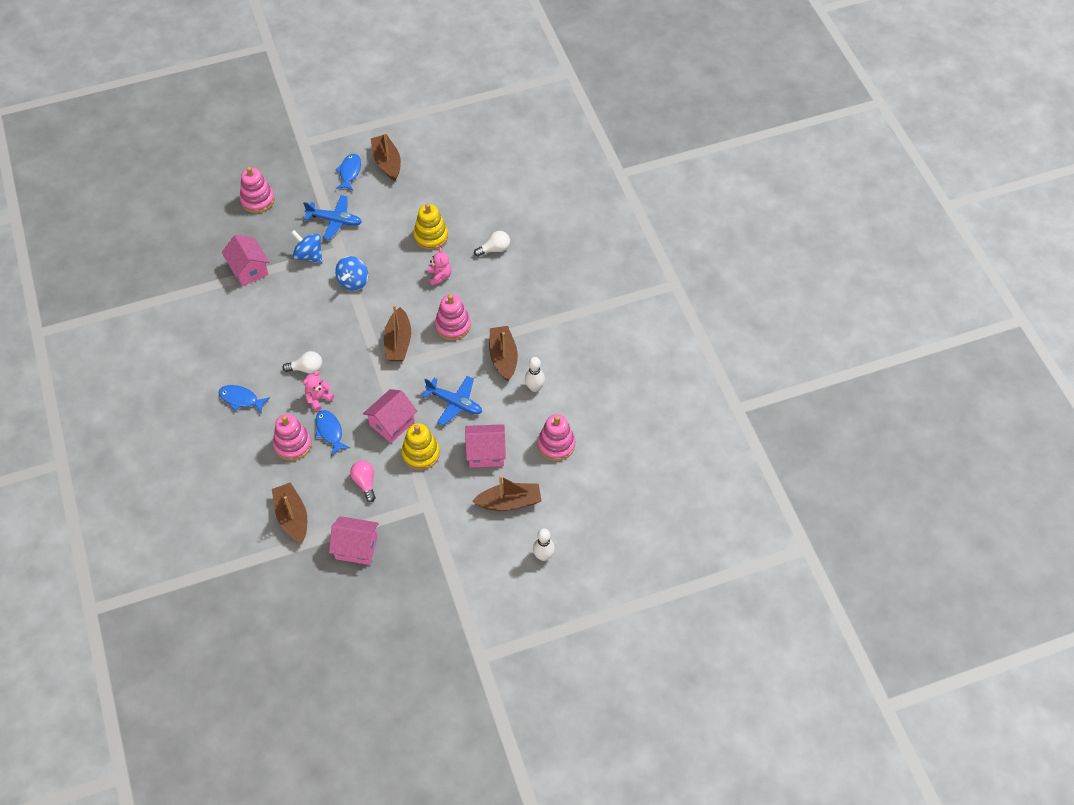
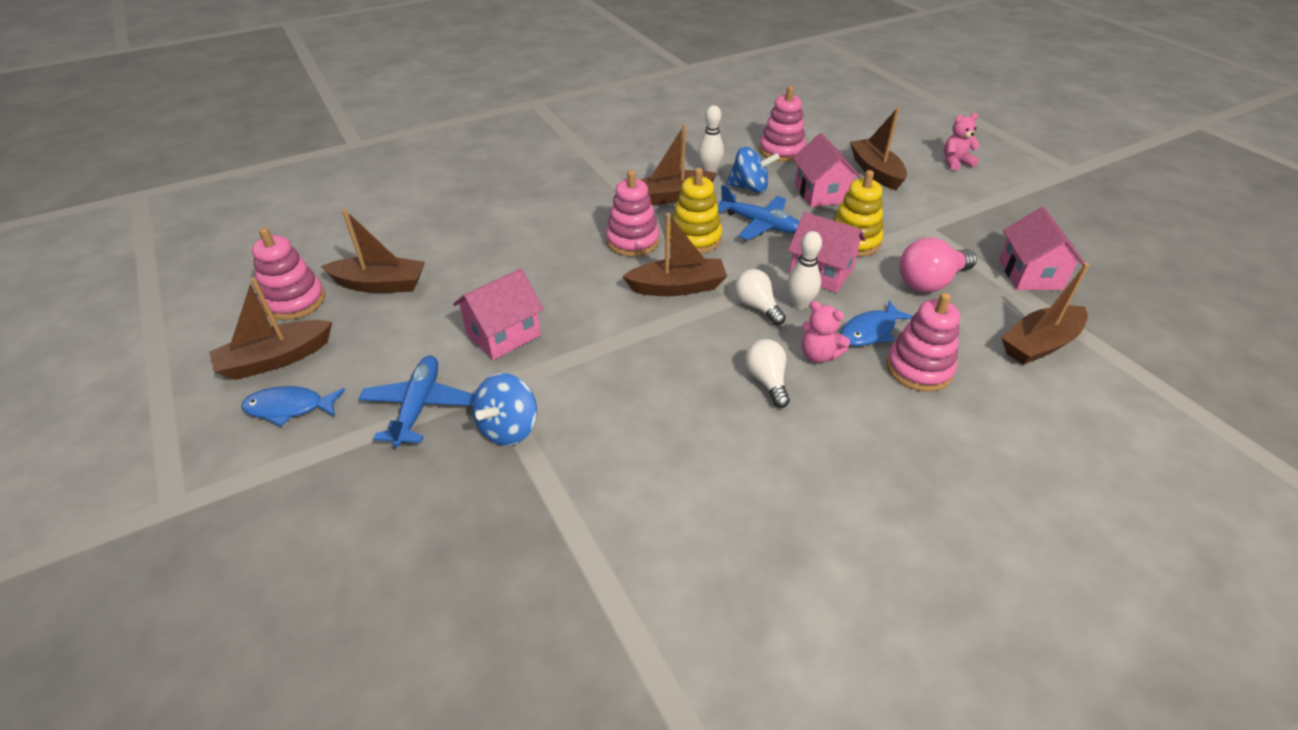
camera: 100 degrees left, 15 degrees down
blue fish [218,385,270,413] -> none
pink house [222,234,269,286] -> pink house moved to [453,269,544,360]
pink stacking toy [240,167,275,213] -> pink stacking toy moved to [252,227,325,320]
blue spinning top [335,256,368,291] -> blue spinning top moved to [726,147,780,193]
pink light bulb [350,461,375,502] -> pink light bulb [899,237,977,292], size x1.50
yellow stacking toy [413,203,448,250] -> yellow stacking toy moved to [670,168,722,254]
blue plane [422,376,482,426] -> blue plane turned 105 degrees clockwise [718,185,800,240]
pink teddy bear [428,247,452,286] -> pink teddy bear moved to [944,113,980,171]
white light bulb [474,231,510,257] -> white light bulb moved to [735,269,786,325]
white bowling pin [533,528,555,561] -> white bowling pin moved to [787,231,822,310]
none -> brown boat [320,209,425,293]

